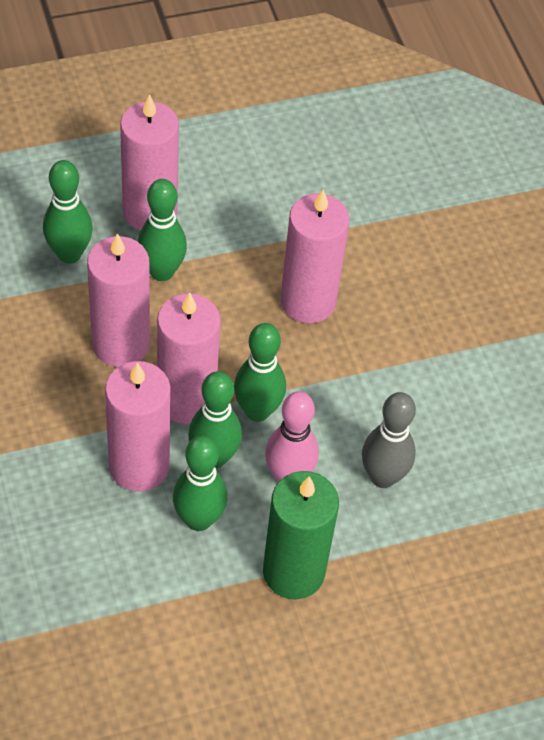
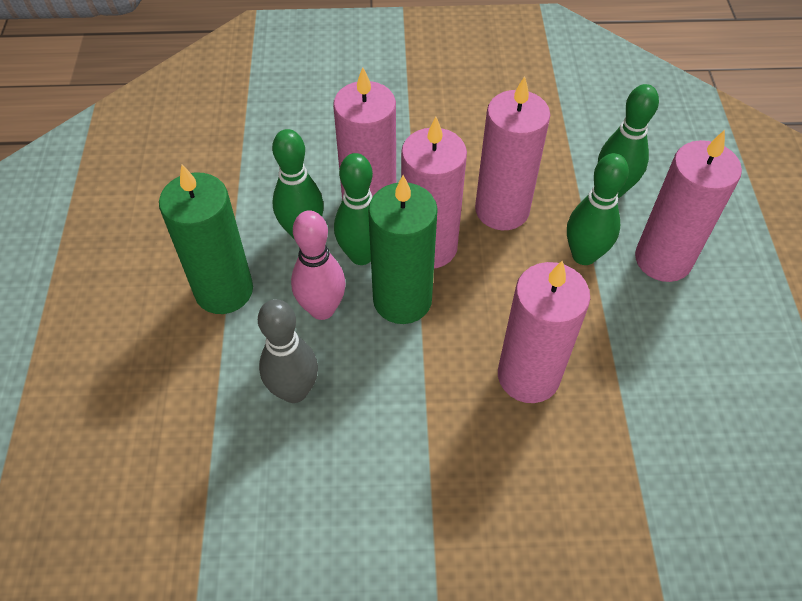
camera: 110 degrees right, 0 degrees up
green bowling pin [234,323,286,422] -> green candle [368,175,438,324]

